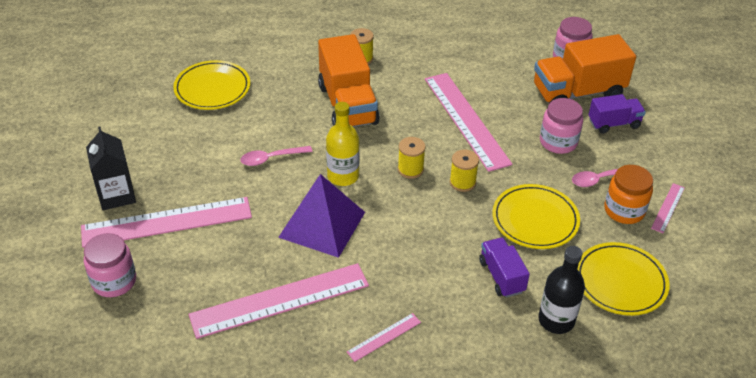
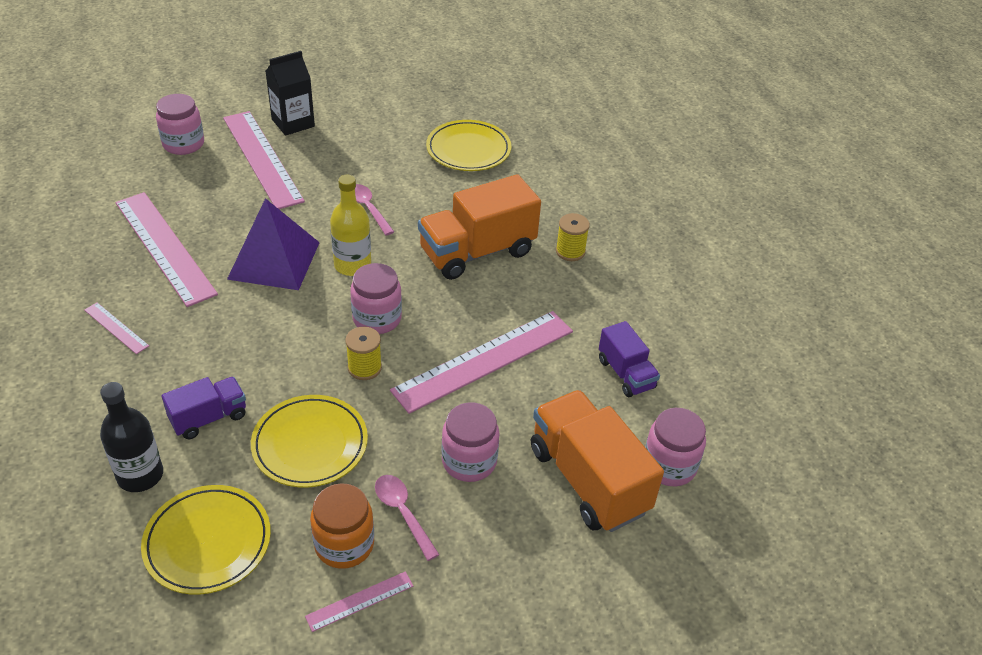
camera: 75 degrees right, 0 degrees up
yellow spool [398,137,426,179] -> pink jar [350,263,402,334]
purple truck [588,94,646,134] -> purple truck moved to [599,321,660,397]
pink ruler [651,183,685,233] -> pink ruler turned 45 degrees counterclockwise [305,571,413,632]

